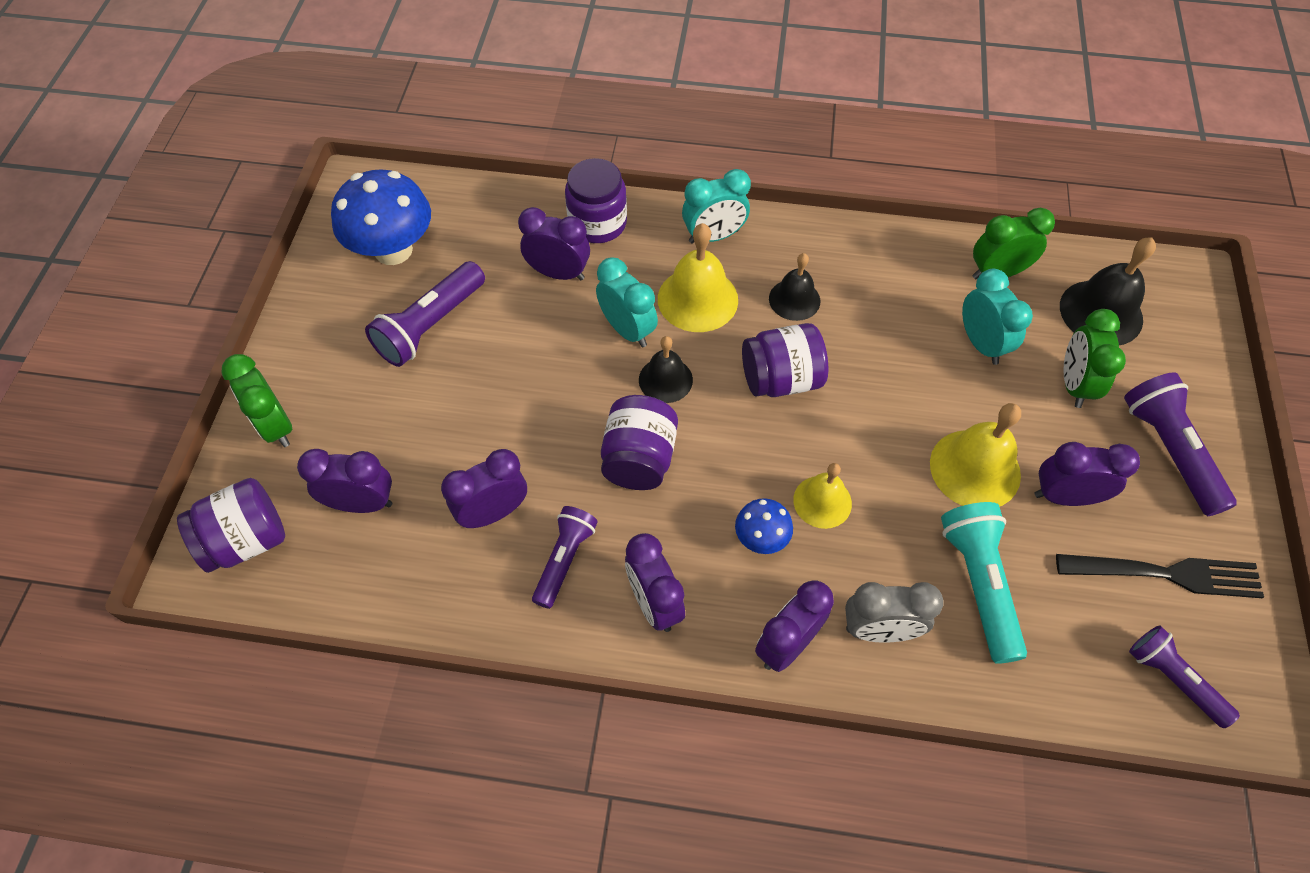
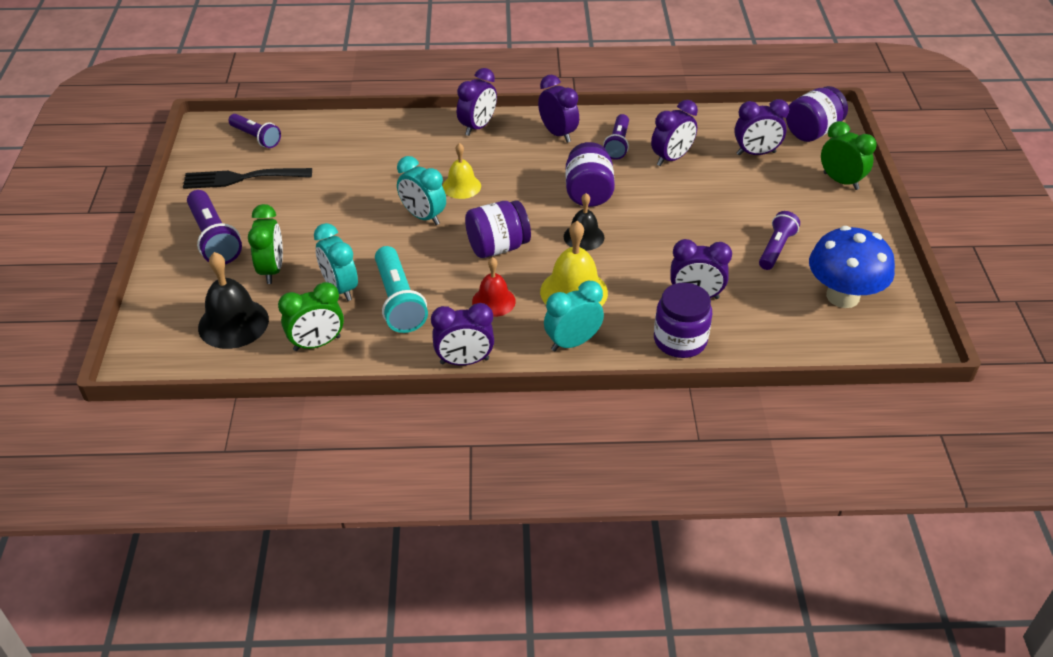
camera: 170 degrees right, 15 degrees down
purple flashlight [365,261,485,367] -> purple flashlight [759,211,800,270], size x0.67
turquoise clock [596,257,658,347] -> turquoise clock moved to [397,156,446,225]
blue mushroom [735,498,793,554] -> none
black bell [769,253,820,321] -> red bell [472,257,516,317]
grey clock [845,582,944,643] -> none
yellow bell [930,403,1021,507] -> none
turquoise flashlight [941,502,1027,664] -> turquoise flashlight moved to [375,246,428,333]
purple clock [1035,442,1140,506] -> purple clock moved to [431,303,494,365]

